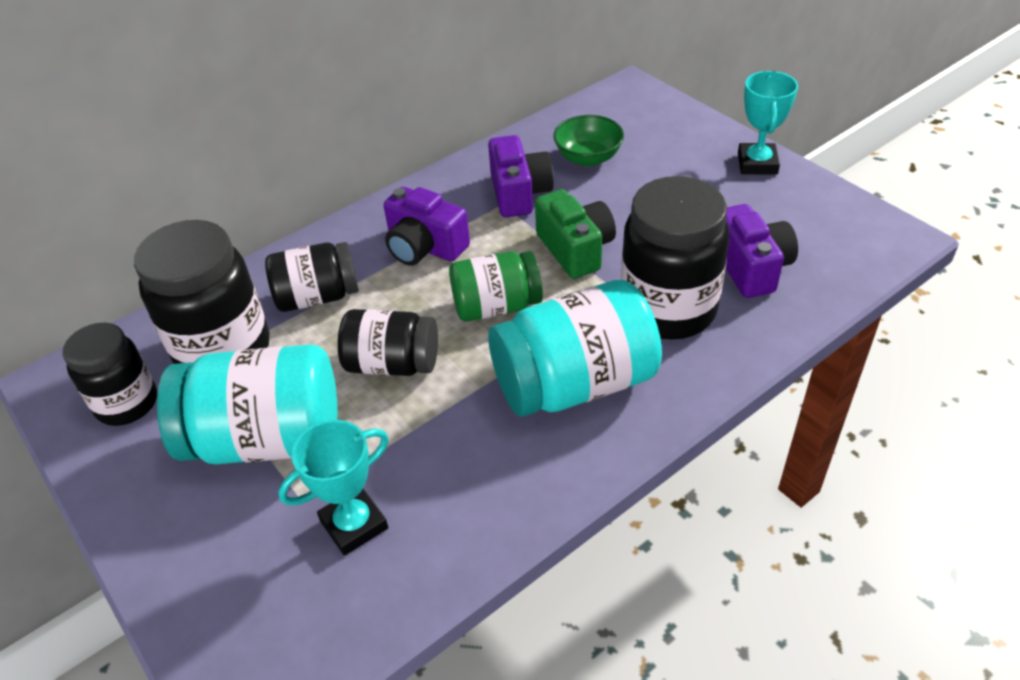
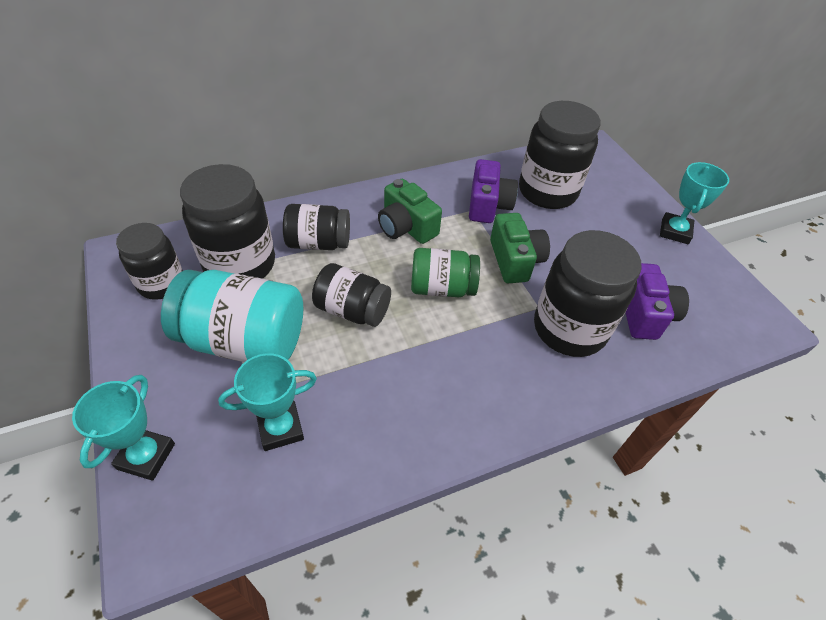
camera: 10 degrees right, 5 degrees up
purple camera [384,187,470,266] -> green camera [378,179,442,244]
turquoise jar [488,280,662,417] -> none
green bowl [553,115,624,166] -> black jar [519,101,600,209]
none -> turquoise trophy [72,375,175,481]

